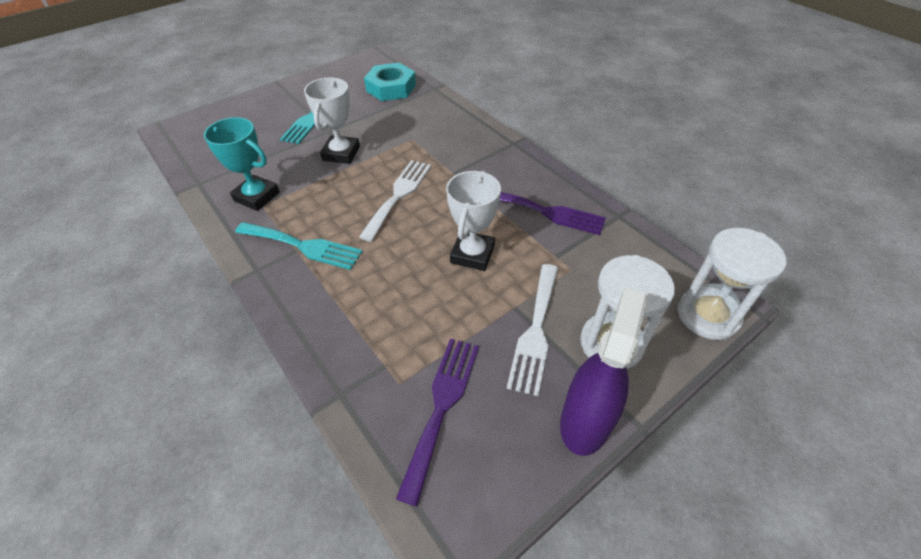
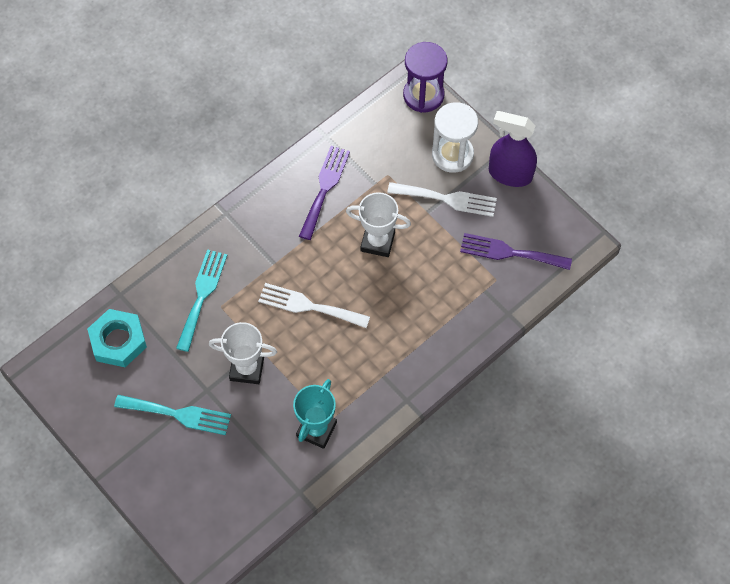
camera: 95 degrees left, 15 degrees up
turquoise fork [235,222,363,270] -> turquoise fork moved to [176,249,227,352]
white hourglass [677,228,787,340] -> purple hourglass [403,42,447,113]

